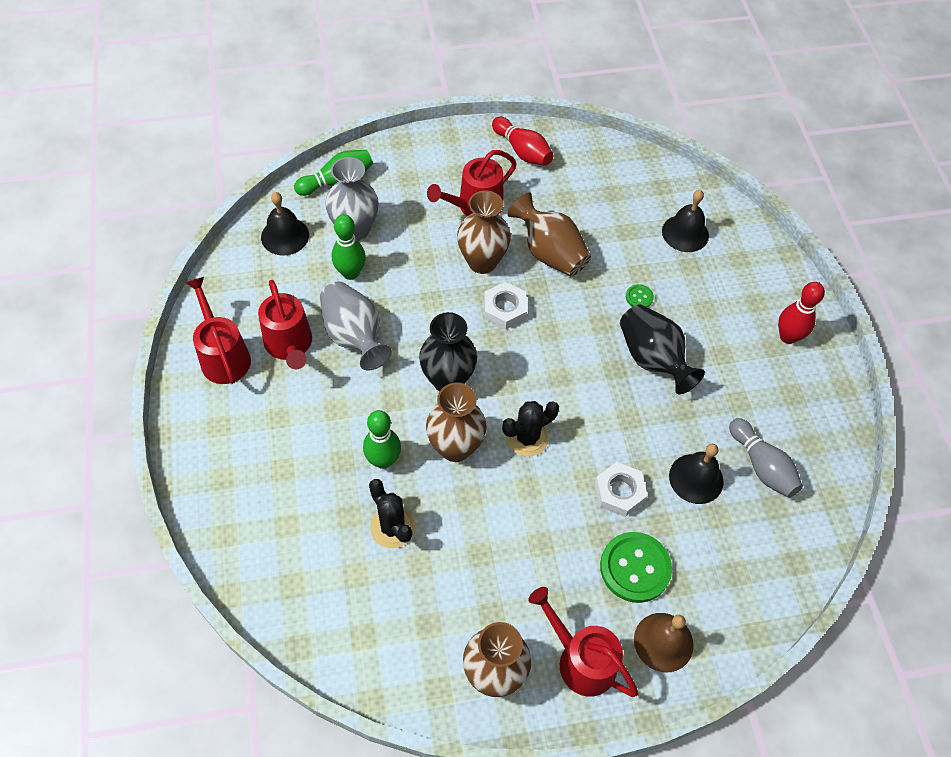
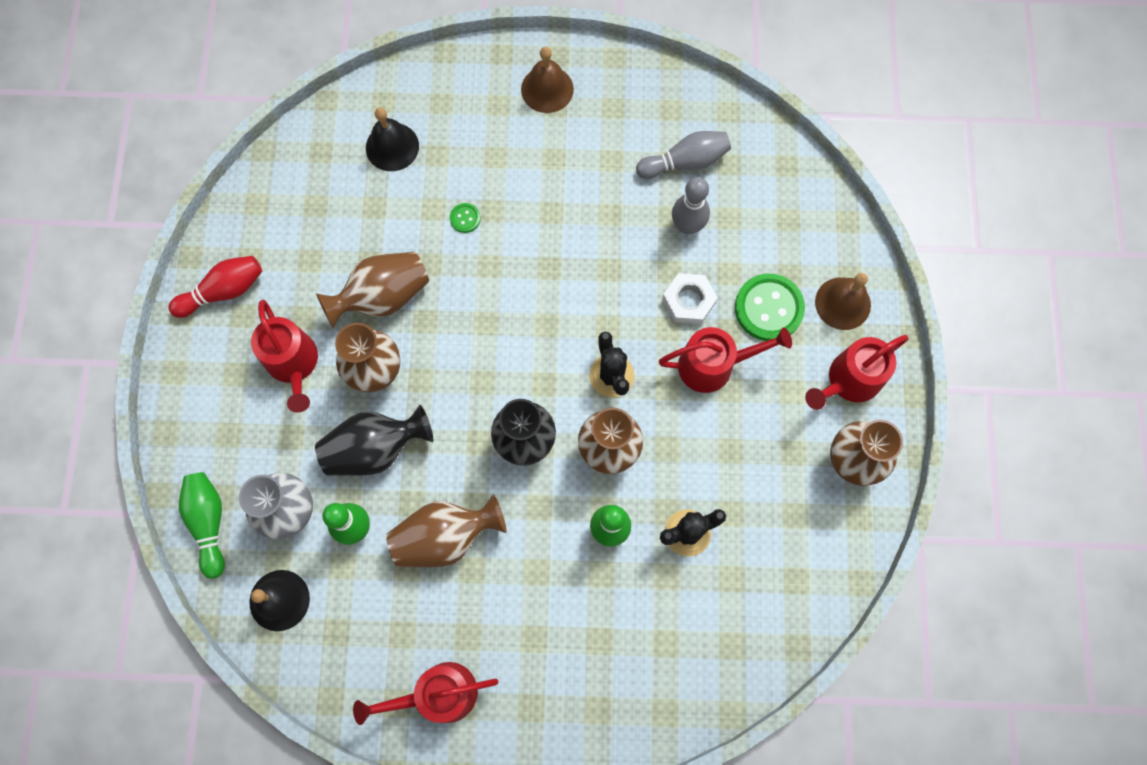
camera: 75 degrees left, 15 degrees up
red watering can [258,280,312,369] -> red watering can moved to [659,327,792,393]
grey vase [320,281,392,370] -> brown vase [386,494,507,567]
white nut [484,282,527,329] -> none
black vase [620,304,705,394] -> black vase moved to [315,405,433,476]
black bell [669,444,724,504] -> grey bowling pin [672,177,710,234]
red bowling pin [778,282,825,344] -> brown bell [521,47,574,113]

